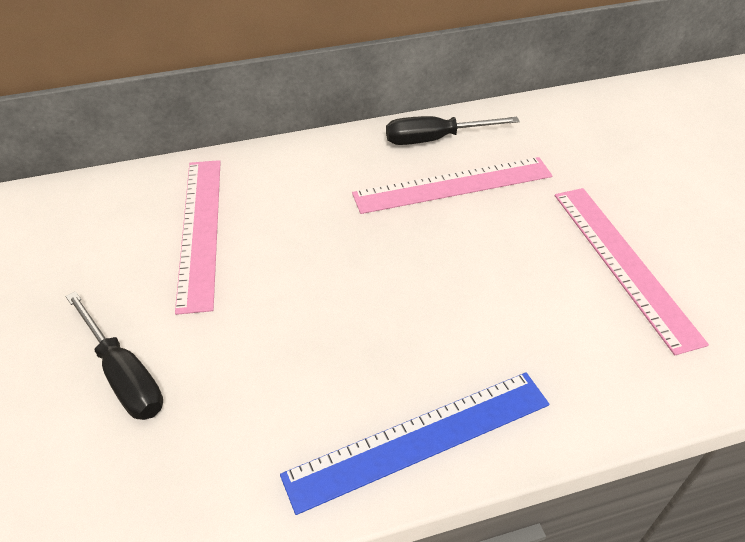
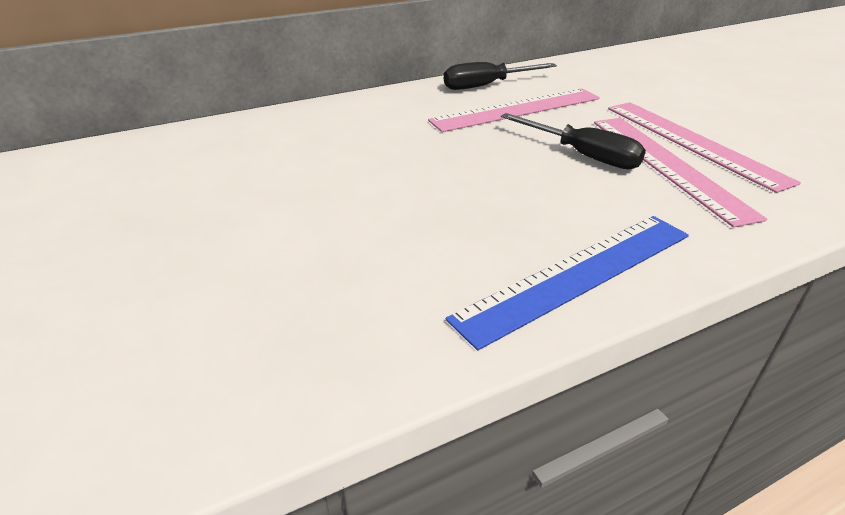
camera: 10 degrees left, 10 degrees down
black screwdriver [65,291,163,420] -> black screwdriver moved to [501,113,646,169]
pink ruler [175,160,221,315] -> pink ruler moved to [594,118,767,228]

